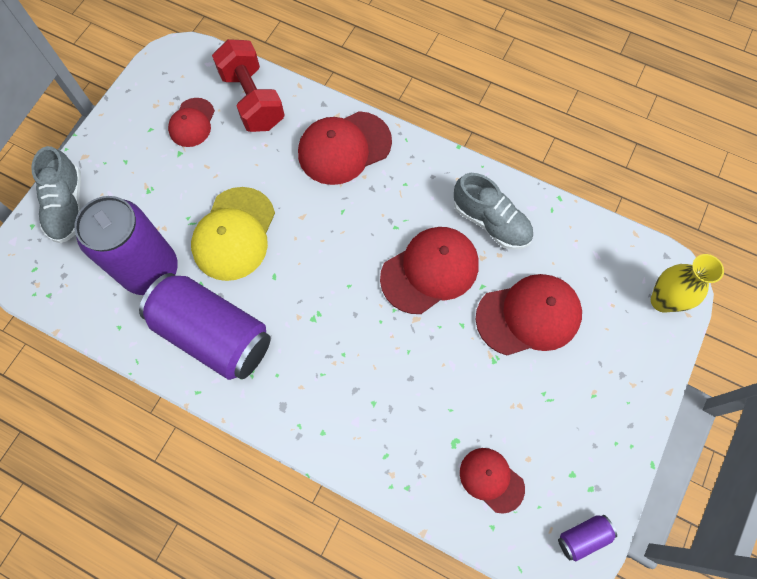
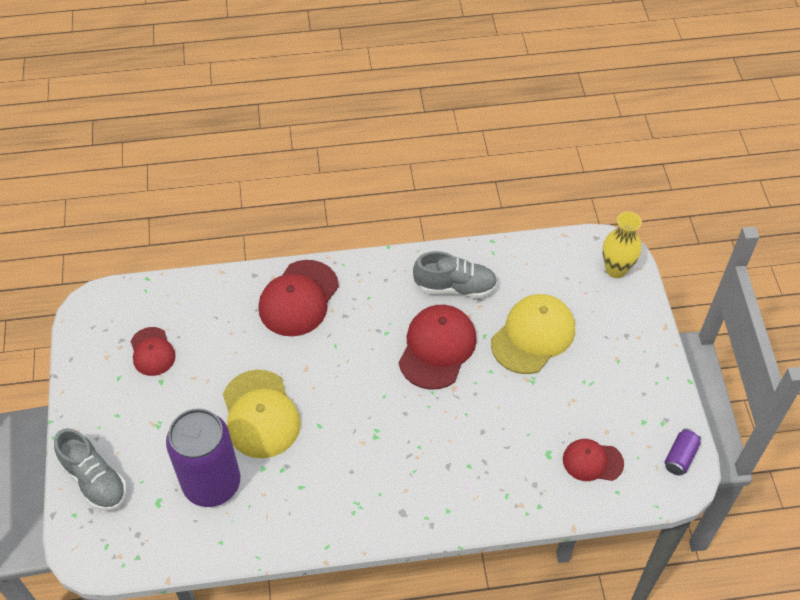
camera: 35 degrees left, 15 degrees down
purple can [139,273,271,380] -> none
red dumbbell [212,39,285,132] -> none
red cap [475,274,582,356] -> yellow cap [491,294,575,374]

